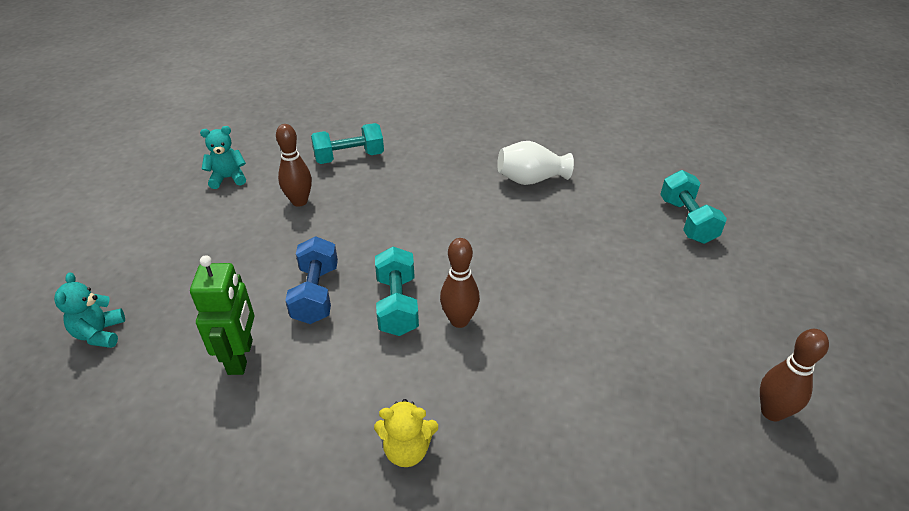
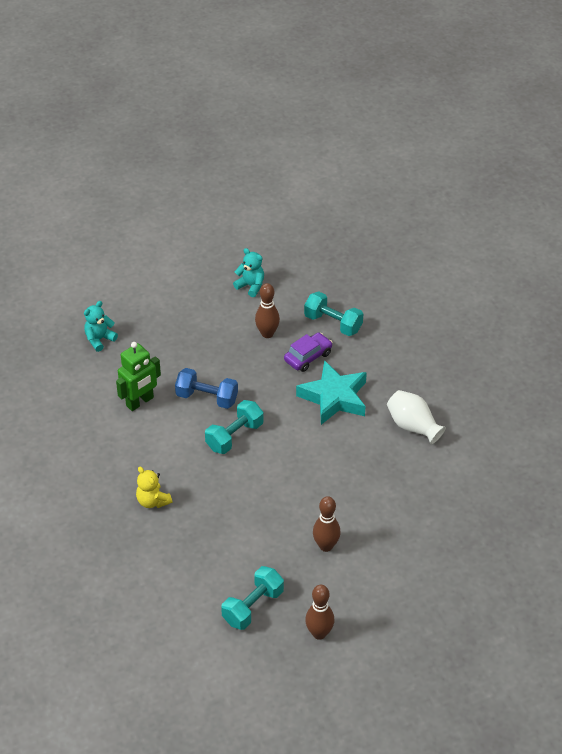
camera: 50 degrees right, 5 degrees up
blue dumbbell [285,236,338,324] -> blue dumbbell turned 60 degrees clockwise [175,368,238,409]
brown bowling pin [440,238,480,328] -> brown bowling pin moved to [313,496,341,552]
turquoise dumbbell [660,170,727,244] -> turquoise dumbbell moved to [221,566,284,630]
none -> purple car [284,333,333,372]
none -> turquoise star [296,360,367,425]

